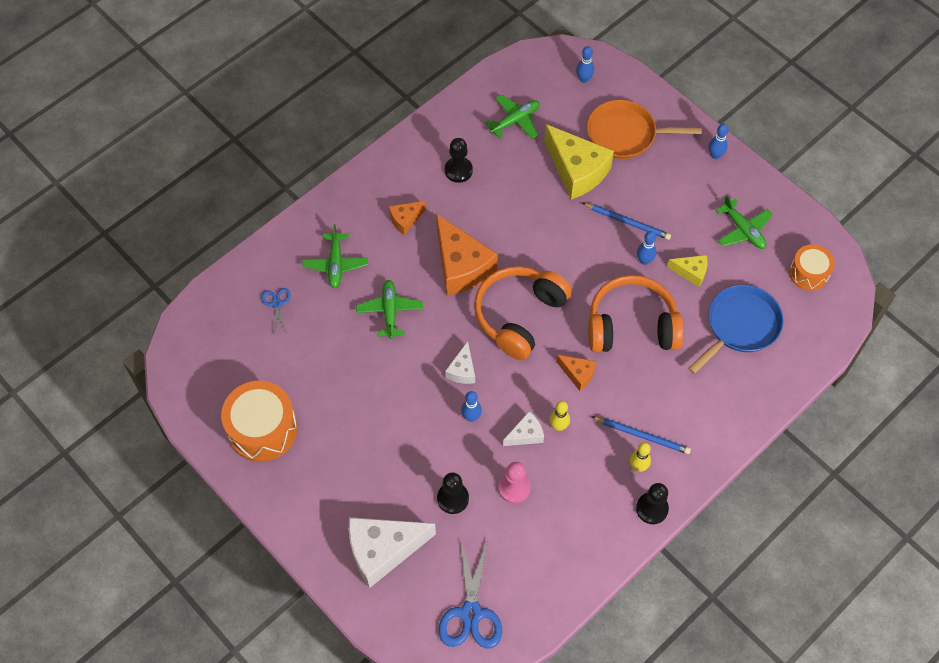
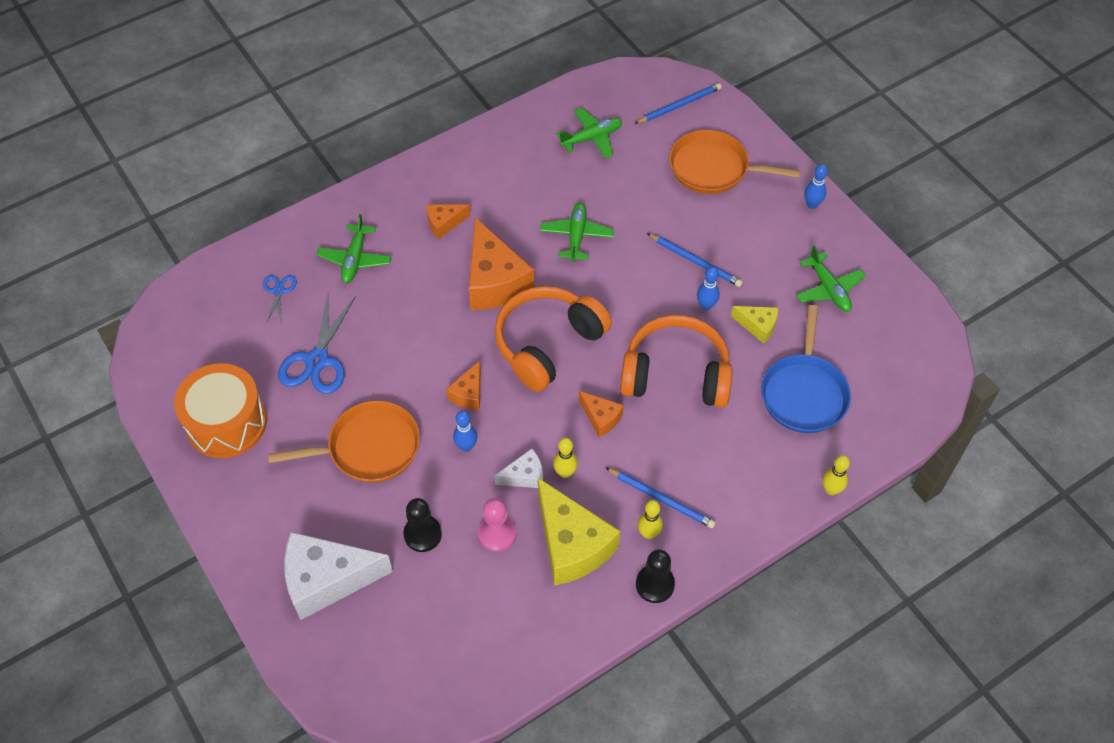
camera: 10 degrees right, 5 degrees down
green plane [356,280,423,339] -> green plane moved to [540,203,614,262]
blue scissors [439,541,502,648] -> blue scissors moved to [278,294,356,394]
black pawn [445,138,473,183] -> none
white cheese [445,341,475,384] -> orange cheese [446,361,481,410]
yellow cheese [544,124,614,200] -> yellow cheese moved to [538,478,620,586]
blue bowling pin [576,46,594,83] -> blue pencil [634,83,722,124]
blue pan [688,285,784,374] -> blue pan turned 135 degrees clockwise [761,305,851,433]
orange drum [789,244,835,291] -> none
none -> orange pan [268,401,420,483]
none -> yellow bowling pin [822,455,850,495]

